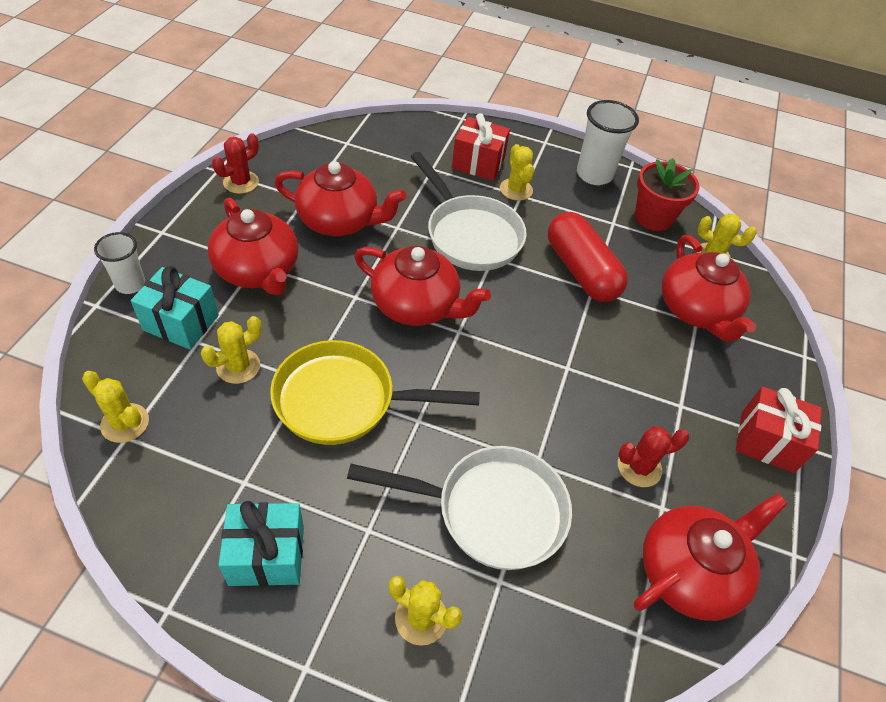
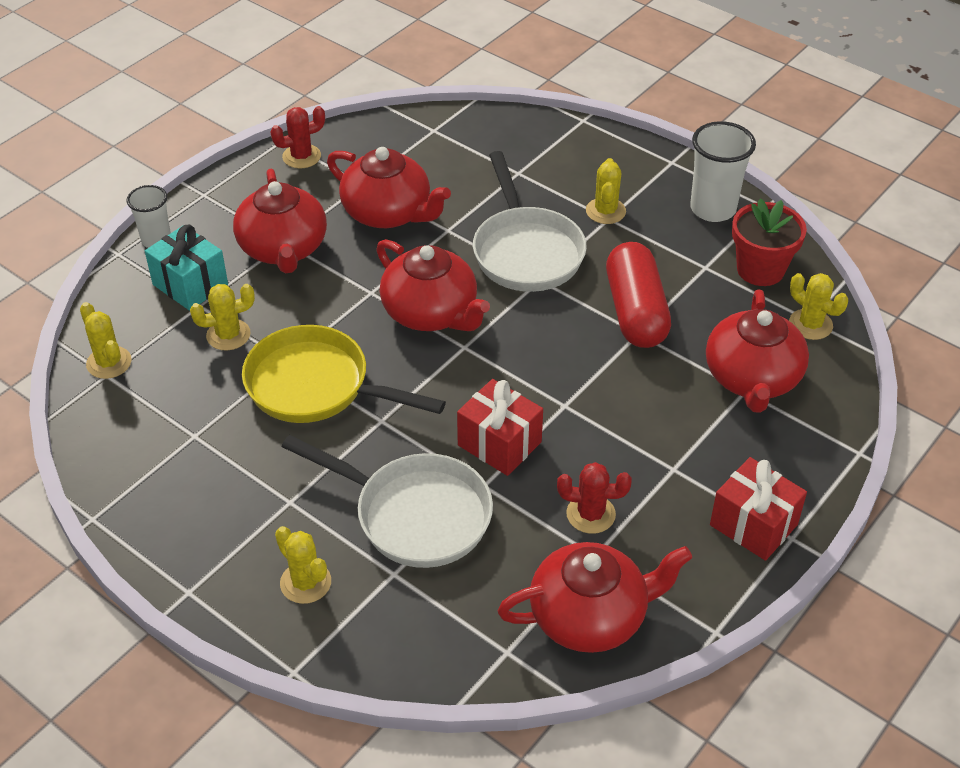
camera: 25 degrees right, 5 degrees down
turquoise gift [218,501,304,586] -> none
red gift [452,113,510,181] -> red gift moved to [457,379,543,476]

